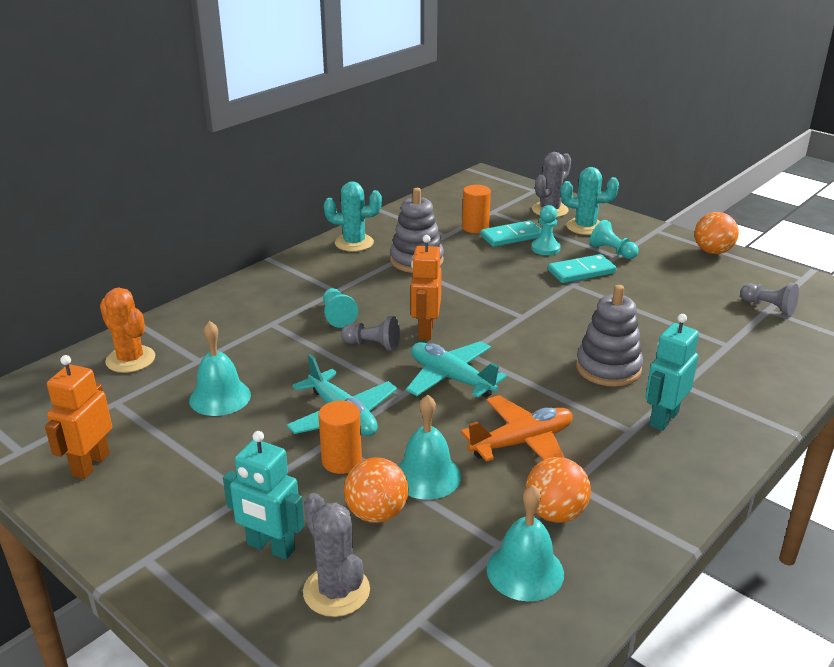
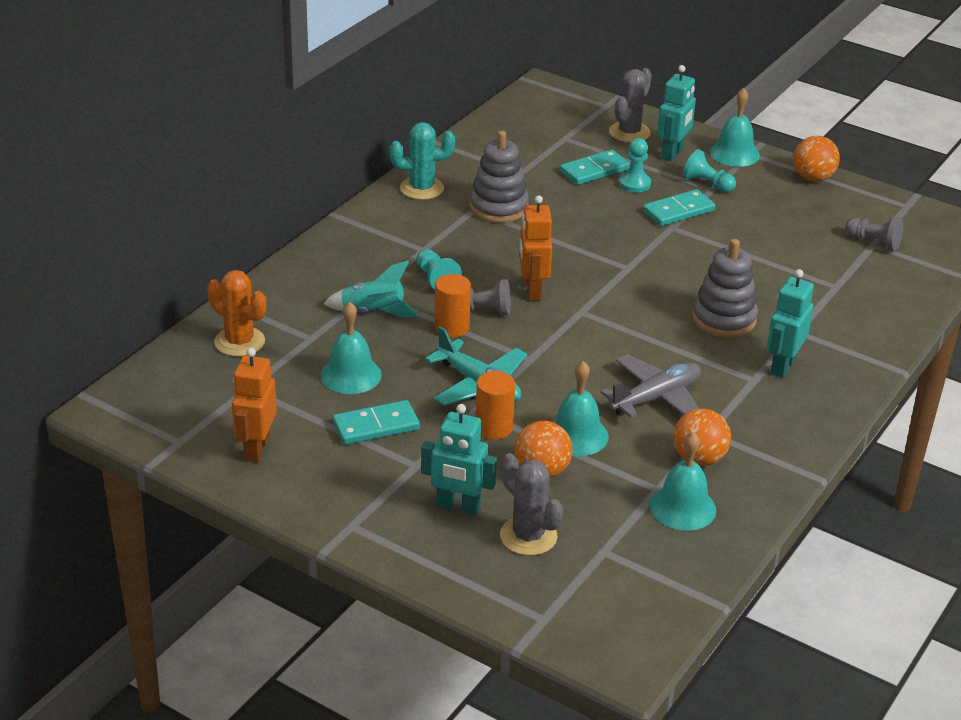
camera: 10 degrees left, 5 degrees up
turquoise plane [406,341,507,398] -> none
orange plane [461,395,573,462] -> grey plane [601,354,701,418]
orange cylinder [462,185,491,233] -> orange cylinder moved to [434,274,471,338]
turquoise cactus [561,167,619,235] -> turquoise robot [657,65,696,161]
none -> turquoise rocket [324,260,418,317]
none -> turquoise domino [333,400,420,445]
none -> turquoise bell [710,88,760,167]

